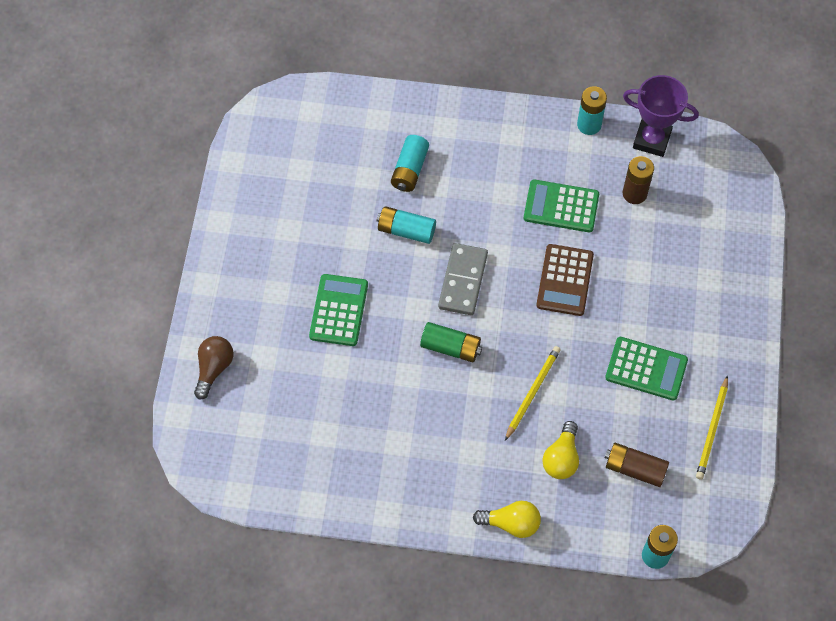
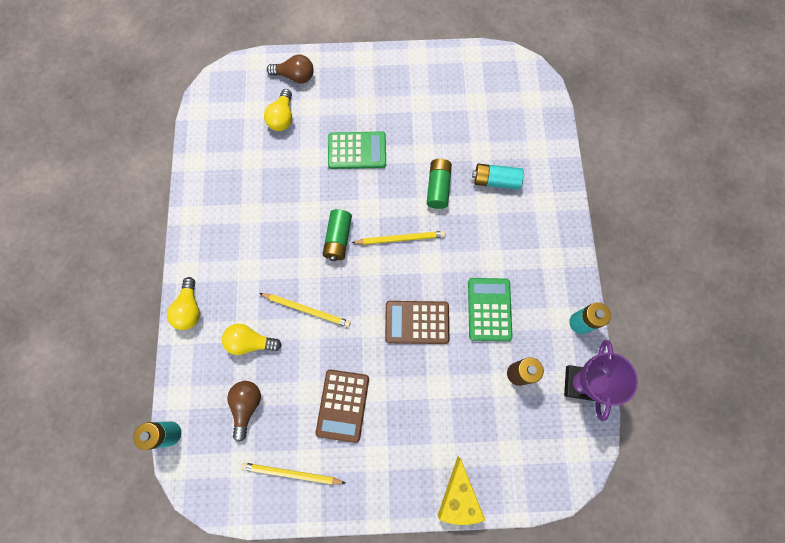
camera: 80 degrees right, 10 degrees up
turquoise battery [376,206,436,244] -> green battery [427,159,452,209]
grey domino [438,243,488,315] -> yellow pencil [352,231,446,245]
green calculator [605,337,688,401] -> brown calculator [315,369,369,443]
brown battery [605,443,669,487] -> brown light bulb [227,381,261,442]
none -> yellow light bulb [264,89,292,131]
none -> yellow cheese [438,457,485,525]

